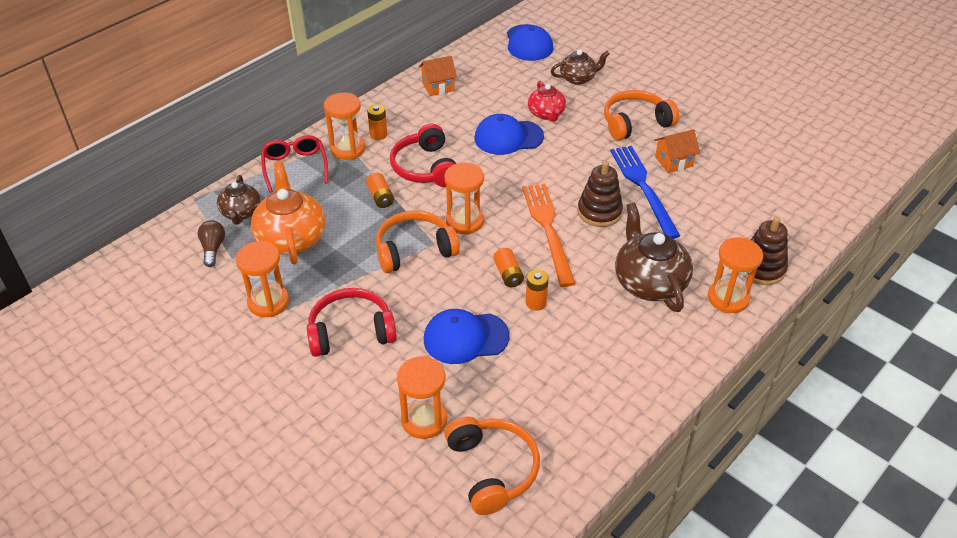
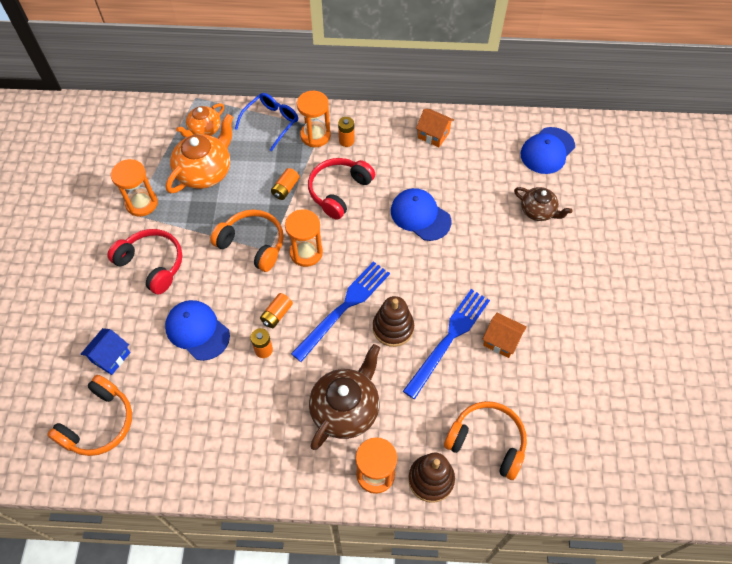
camera: 50 degrees right, 15 degrees up
brown light bulb [198,220,225,267] -> none
brown teapot [217,175,261,225] -> orange teapot [176,103,224,138]
red glasses [261,135,328,193] -> blue glasses [235,93,298,151]
orange hourglass [397,356,447,439] -> blue house [81,328,130,375]
orange fork [522,184,576,287] -> blue fork [291,261,390,362]
red teapot [528,81,566,122] -> none
orange headphones [604,90,679,141] -> orange headphones moved to [444,401,527,480]

